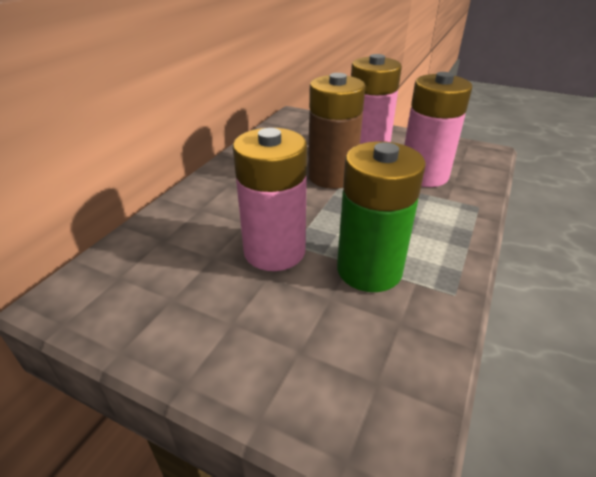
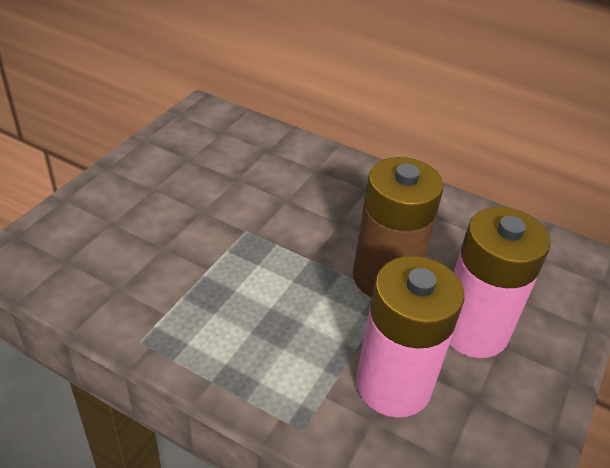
camera: 90 degrees right, 5 degrees up
pink battery [233,128,307,271] -> none
green battery [337,141,426,292] -> none

